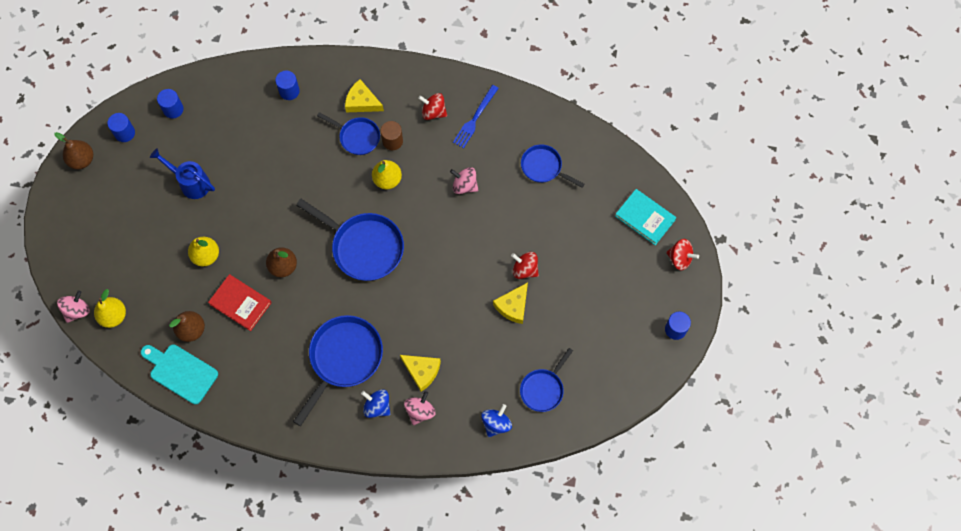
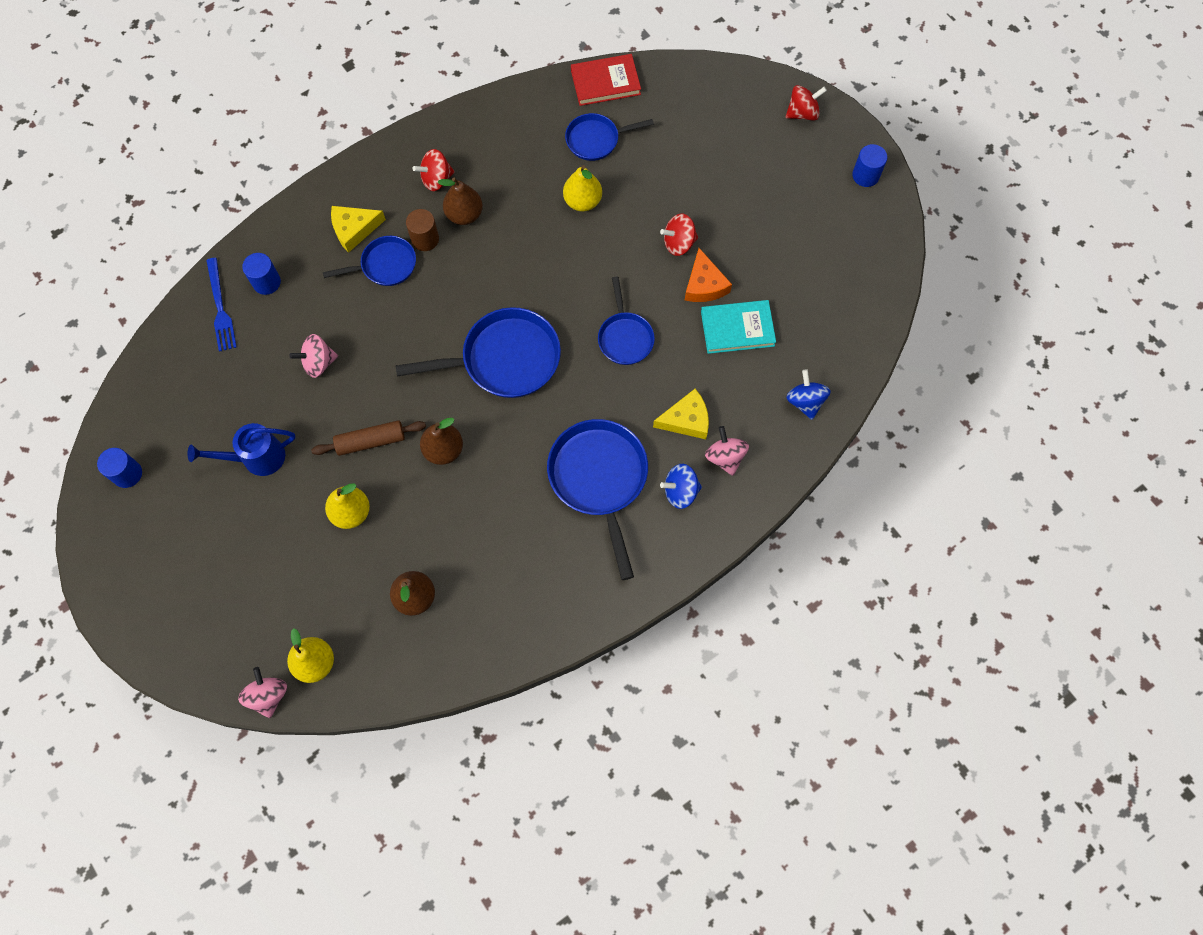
camera: 45 degrees left, 0 degrees up
brown pear [55,132,93,169] -> brown pear moved to [438,177,483,225]
turquoise cutting board [141,345,218,404] -> none
blue cylinder [157,89,183,119] -> none
red book [208,274,272,331] -> red book moved to [571,54,641,106]
yellow pear [372,160,402,189] -> yellow pear moved to [563,165,602,211]
pink spinning top [450,167,478,194] -> pink spinning top moved to [290,334,338,378]
blue fork [453,85,499,148] -> blue fork moved to [206,258,237,352]
yellow cheese [493,282,528,324] -> orange cheese [685,248,732,302]
blue pan [520,348,573,412] -> blue pan moved to [598,276,655,365]
turquoise book [615,189,676,245] -> turquoise book moved to [701,300,776,354]
none -> brown rolling pin [311,420,426,456]

